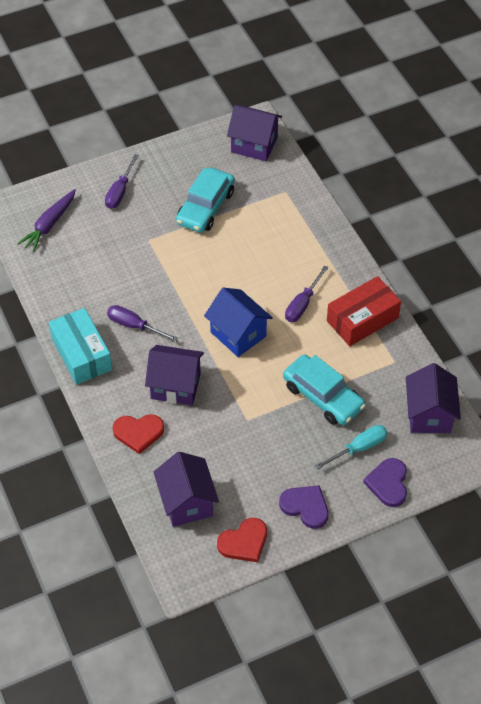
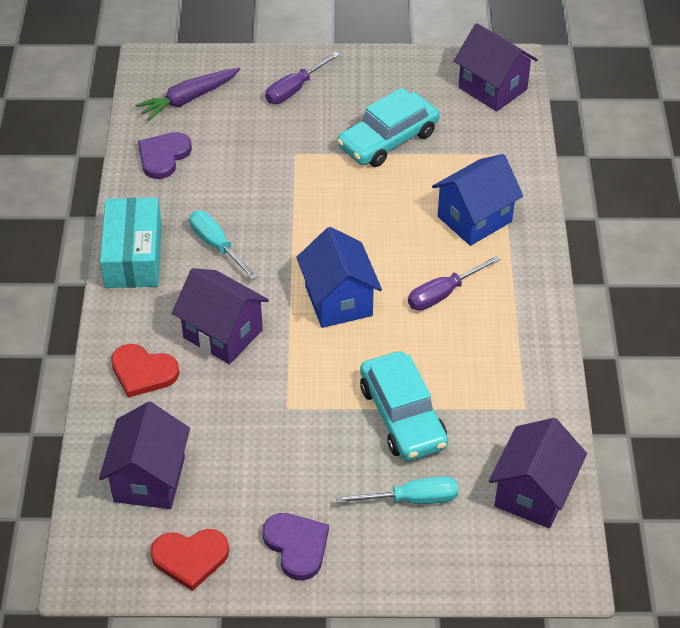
camera: 25 degrees right, 5 degrees down
purple screwdriver [107,305,178,342] -> turquoise screwdriver [189,211,258,280]
red box [327,276,401,346] -> none
purple heart [363,458,407,507] -> purple heart moved to [138,132,192,179]
none -> blue house [432,154,523,246]

